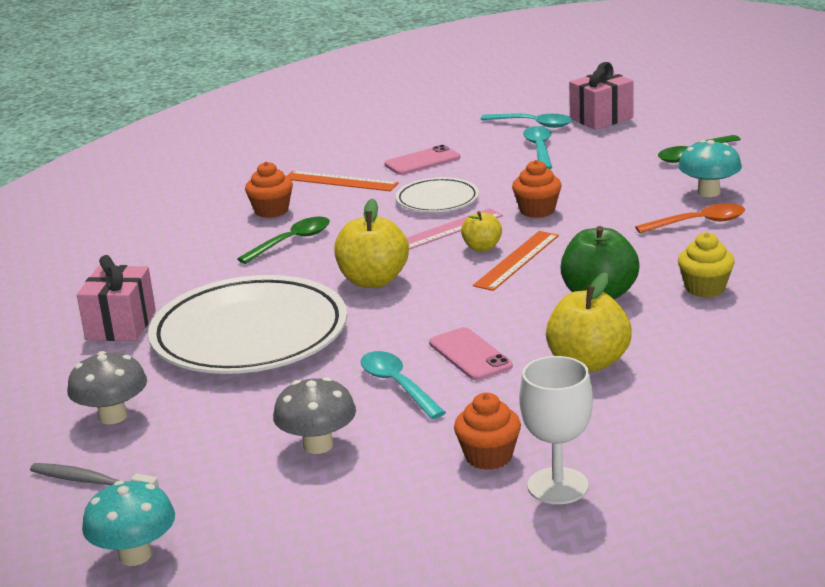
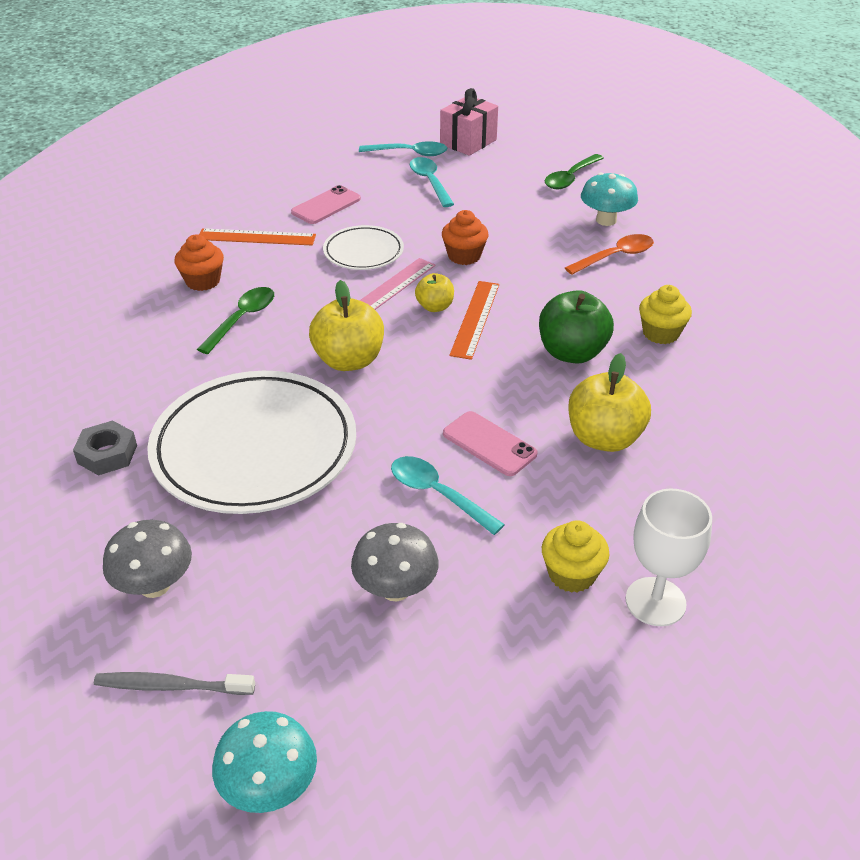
camera: 20 degrees left, 15 degrees up
pink gift [77,255,156,341] -> grey nut [73,420,137,476]
orange cupcake [454,393,521,470] -> yellow cupcake [542,520,610,593]

